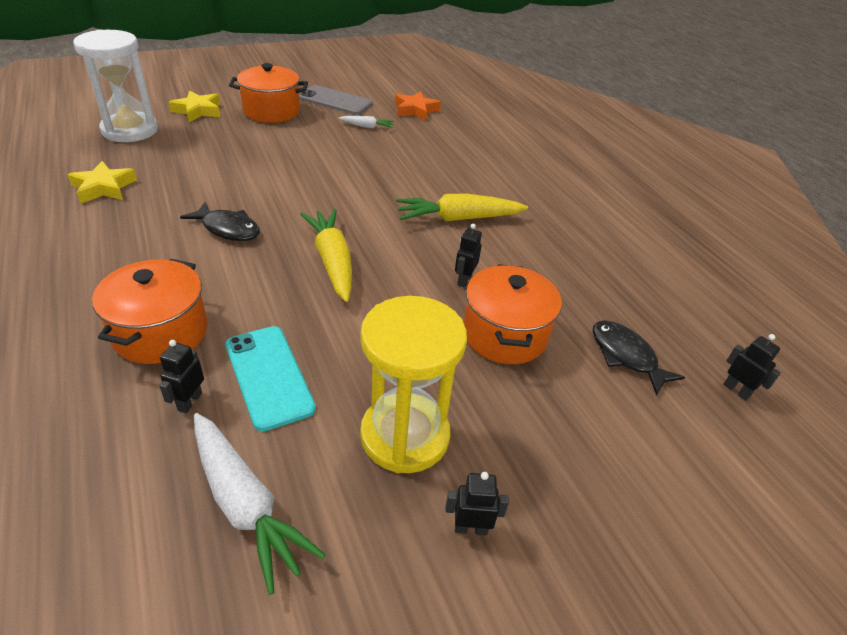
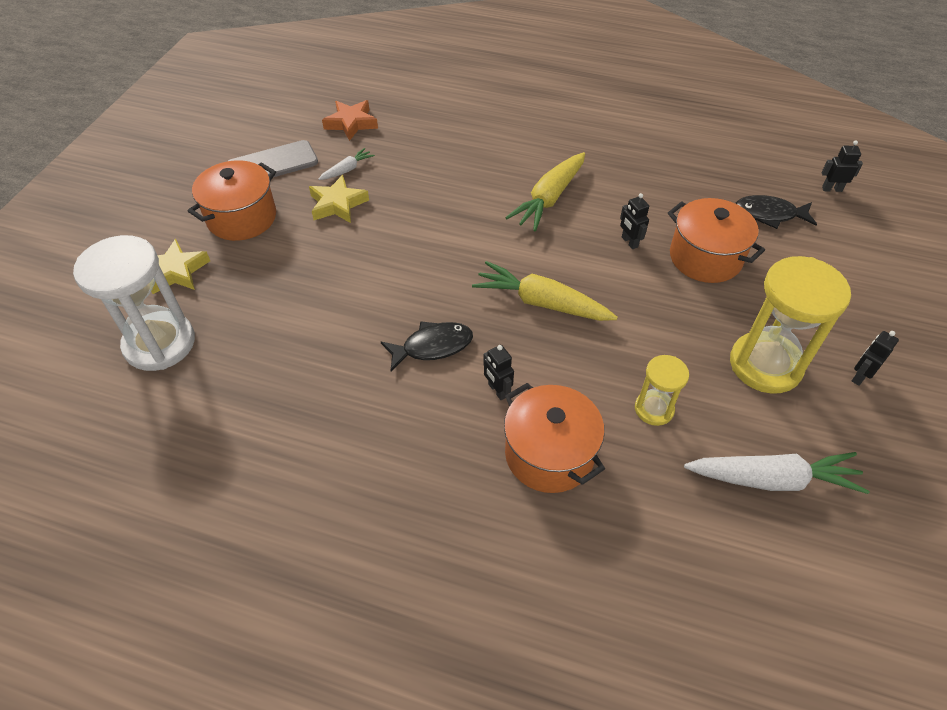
camera: 45 degrees left, 10 degrees up
yellow star [67,161,137,203] -> yellow star moved to [309,175,369,223]
black robot [159,340,204,413] -> black robot moved to [483,345,514,400]
turquoise phone [225,326,316,431] -> yellow hourglass [635,355,689,426]

